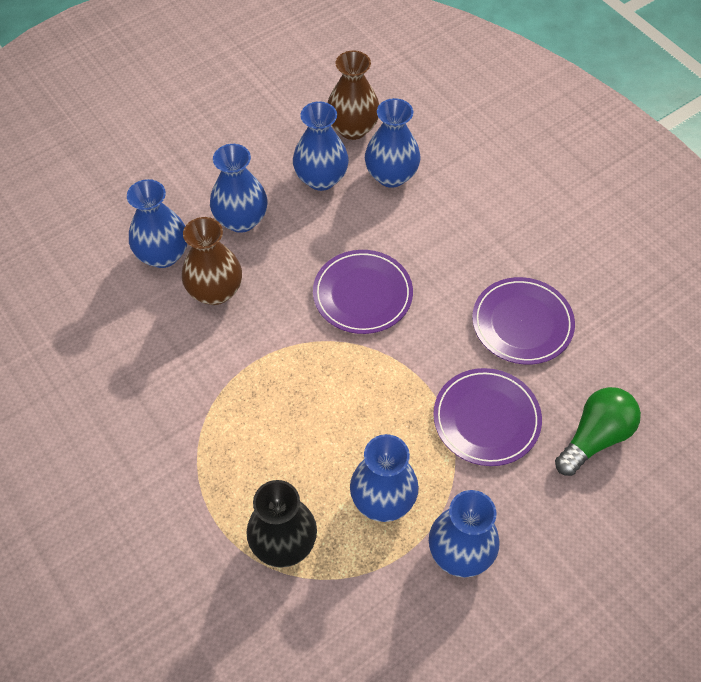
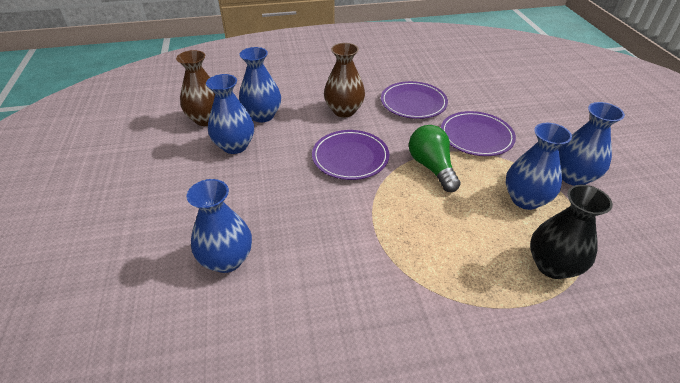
camera: 65 degrees left, 15 degrees down
brown vase [182,217,242,305] -> brown vase moved to [324,43,365,117]
blue vase [210,144,267,233] -> none
green light bulb [555,387,641,476] -> green light bulb moved to [409,125,461,192]

